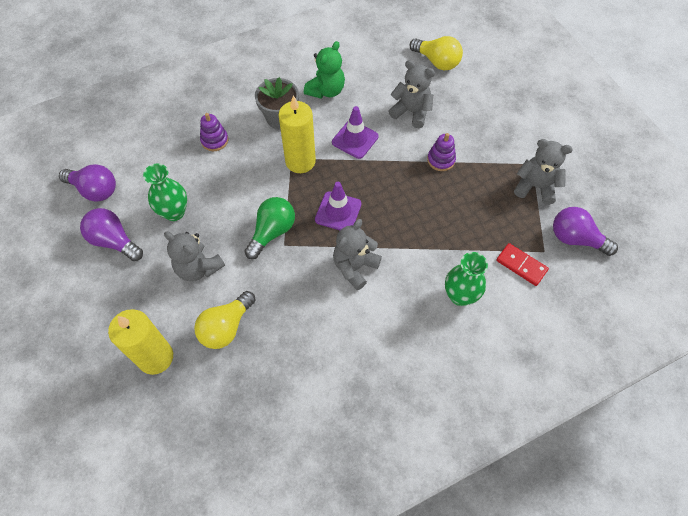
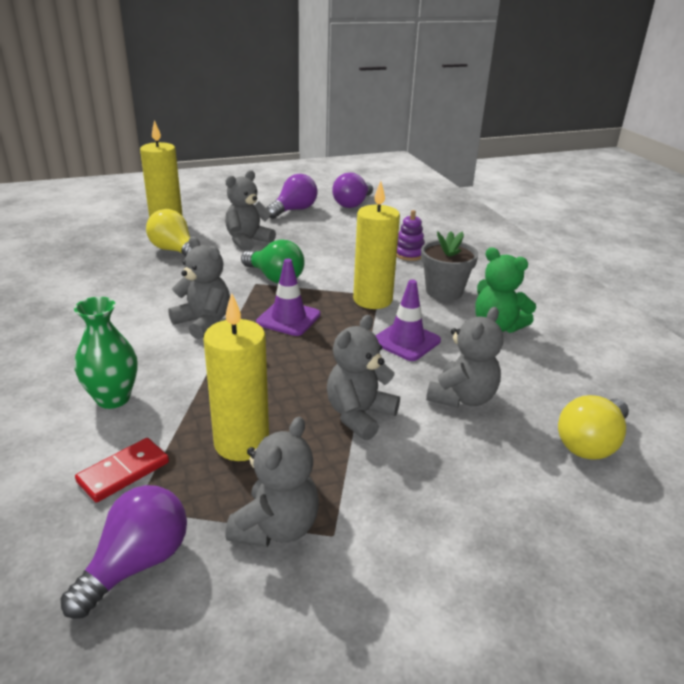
camera: 95 degrees right, 30 degrees down
green vase [143,163,187,221] -> none
purple stacking toy [427,133,456,171] -> grey teddy bear [327,315,400,440]
none -> yellow candle [203,293,269,461]

